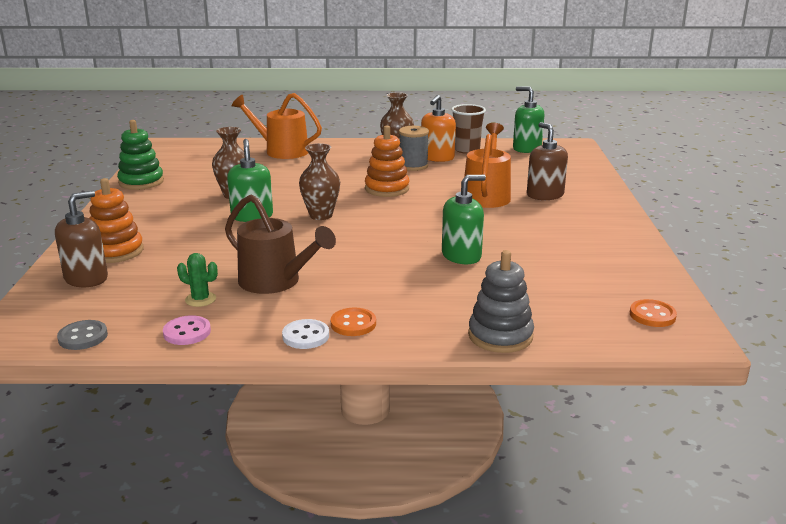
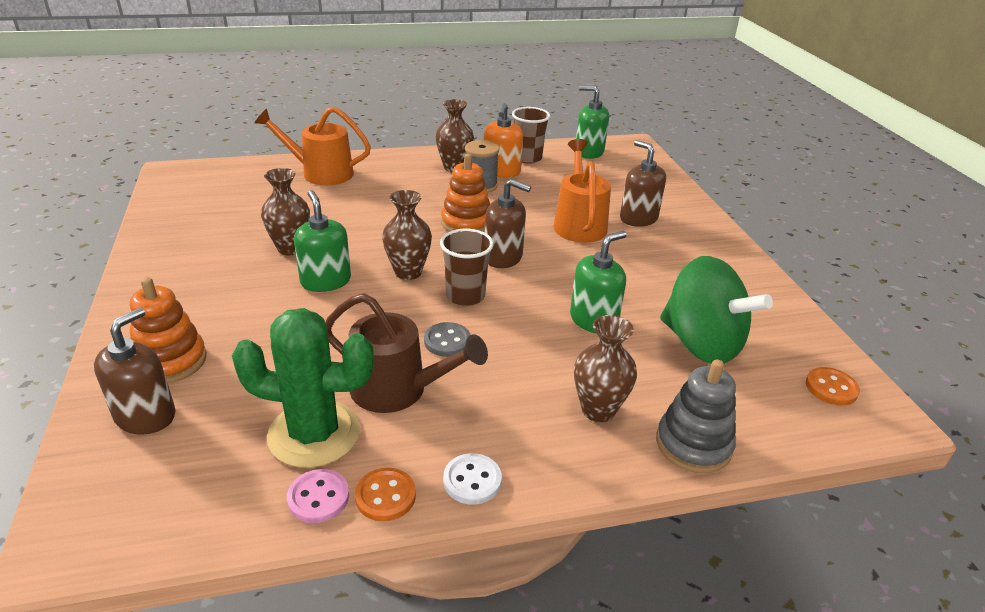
camera: 15 degrees left, 10 degrees up
grey button [57,320,108,350] -> grey button moved to [424,322,471,357]
green stacking toy [117,120,164,190] -> none
green cactus [177,253,218,307] -> green cactus [232,308,374,468], size x2.32
orange button [331,308,376,336] -> orange button moved to [355,468,416,521]
none -> brown cup [440,229,494,306]
none -> brown soap dispenser [485,179,531,268]
none -> brown vase [574,315,637,422]
none -> green spinning top [660,256,773,364]

